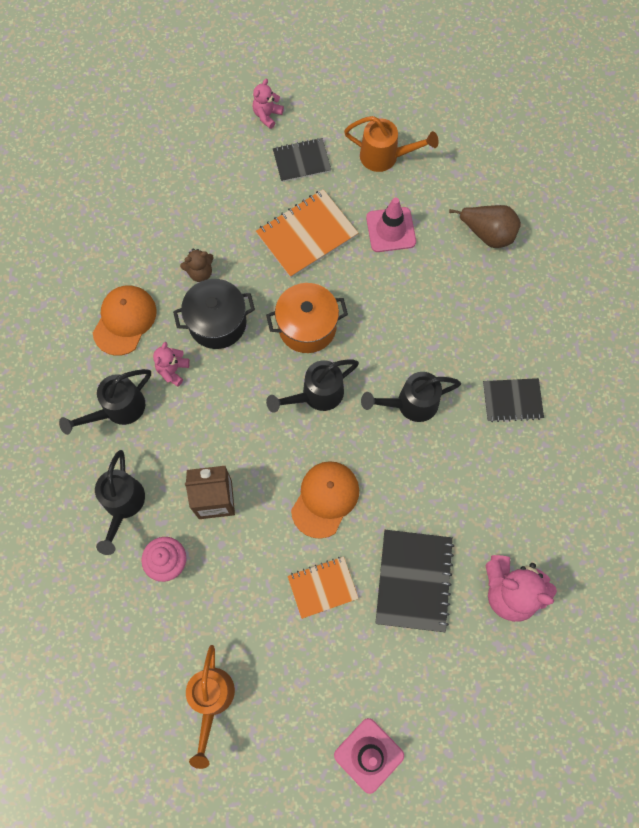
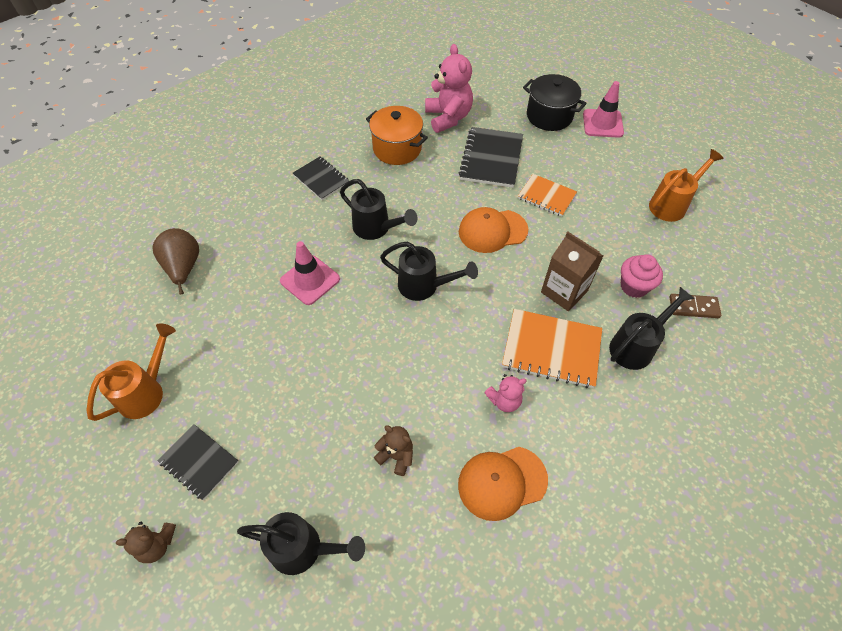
camera: 130 degrees left, 15 degrees down
black watering can [59,369,151,435] -> black watering can moved to [237,512,365,575]
black pot [173,279,255,349] -> black pot moved to [523,74,587,131]
pink teddy bear [253,79,284,129] -> brown teddy bear [116,522,176,563]
orange notebook [256,189,358,278] -> orange notebook moved to [502,309,603,388]
orange pot [266,283,348,353] -> orange pot moved to [366,106,428,165]
orange watering can [344,116,439,172] -> orange watering can turned 60 degrees clockwise [87,323,176,421]
pink traffic cone [366,197,416,252] -> pink traffic cone moved to [280,241,340,305]
black notebook [375,530,454,632] -> black notebook turned 45 degrees counterclockwise [459,127,523,188]
none -> brown domino [669,294,721,318]

